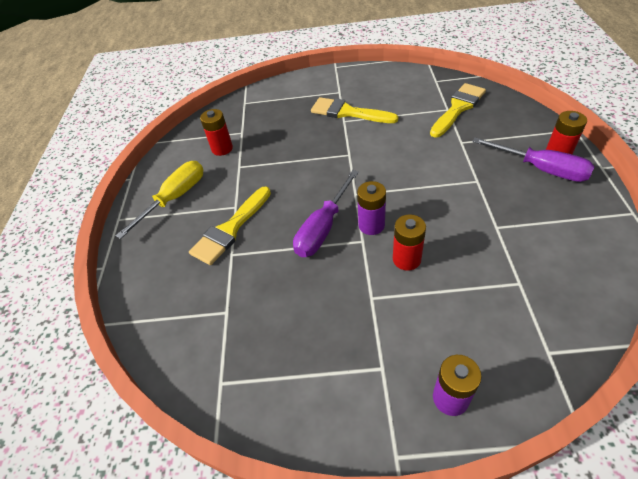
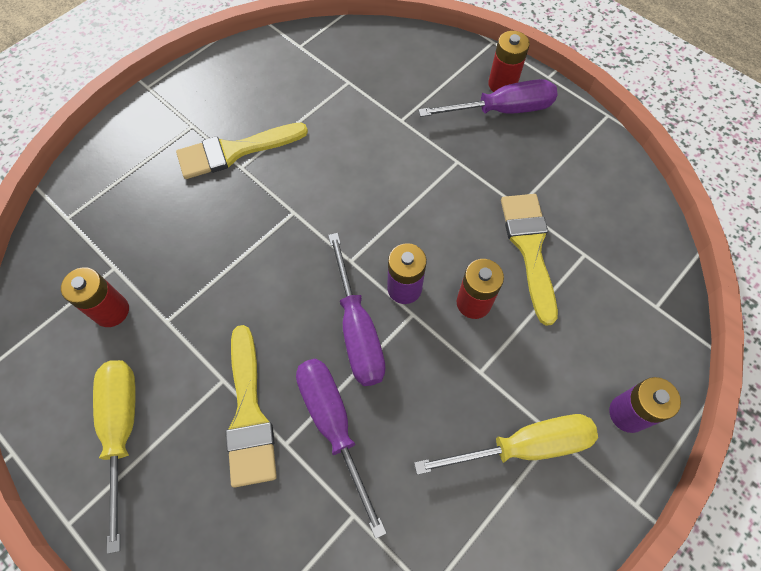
camera: 50 degrees left, 15 degrees up
yellow brush [430,83,486,138] -> yellow brush moved to [501,194,558,326]
none -> purple screwdriver [296,358,387,539]
none -> yellow screwdriver [414,414,598,475]

